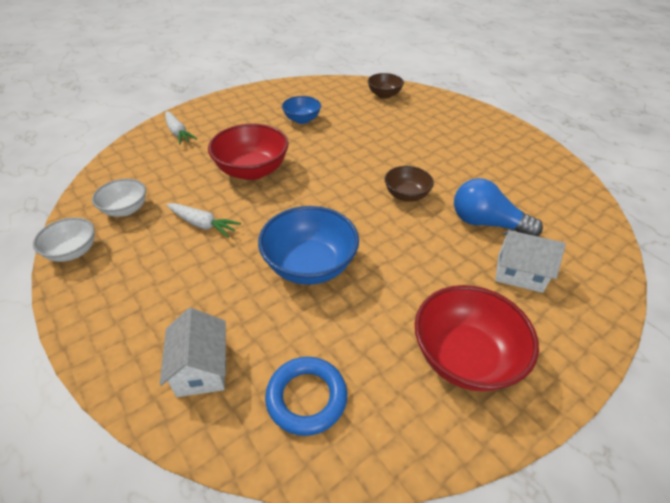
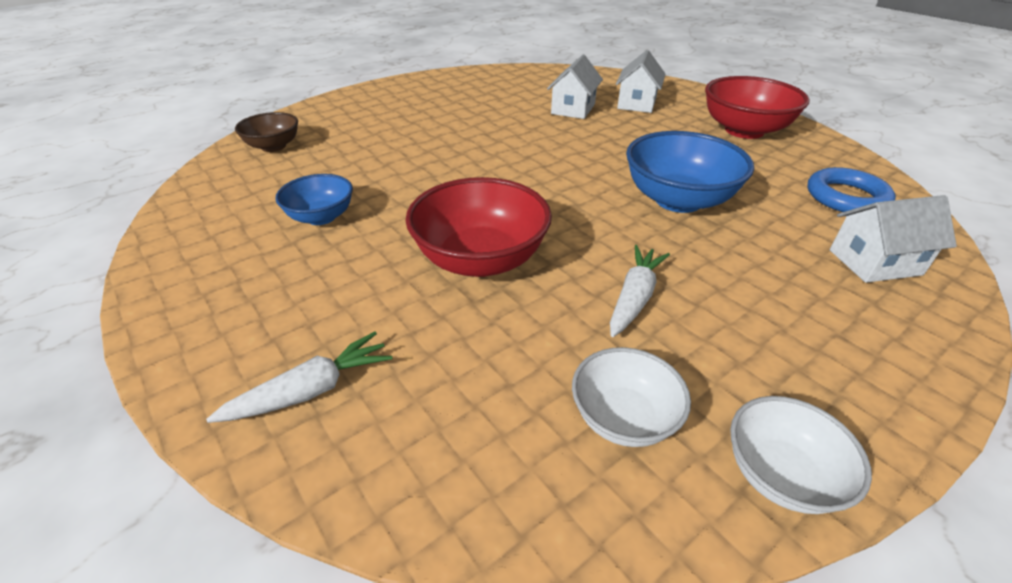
camera: 90 degrees left, 5 degrees down
brown bowl [385,166,434,202] -> none
blue light bulb [454,178,543,236] -> white house [547,55,603,119]

